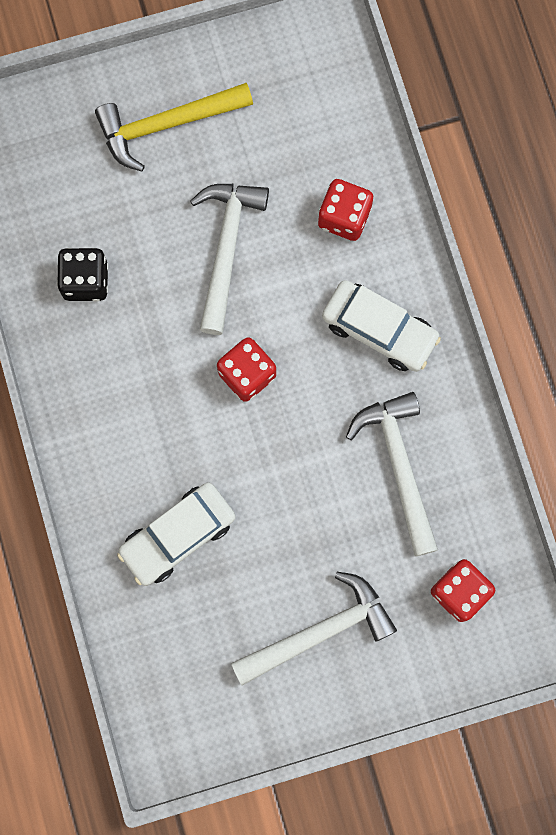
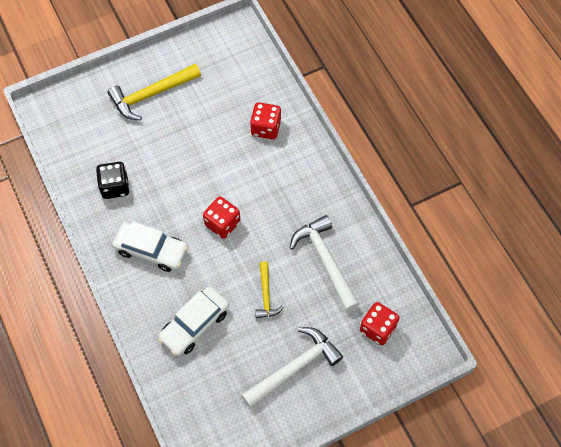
camera: 10 degrees left, 15 degrees down
white hammer [190,184,269,335] -> none
white car [322,280,441,372] -> white car moved to [112,221,188,272]
none -> yellow hammer [255,261,284,318]

